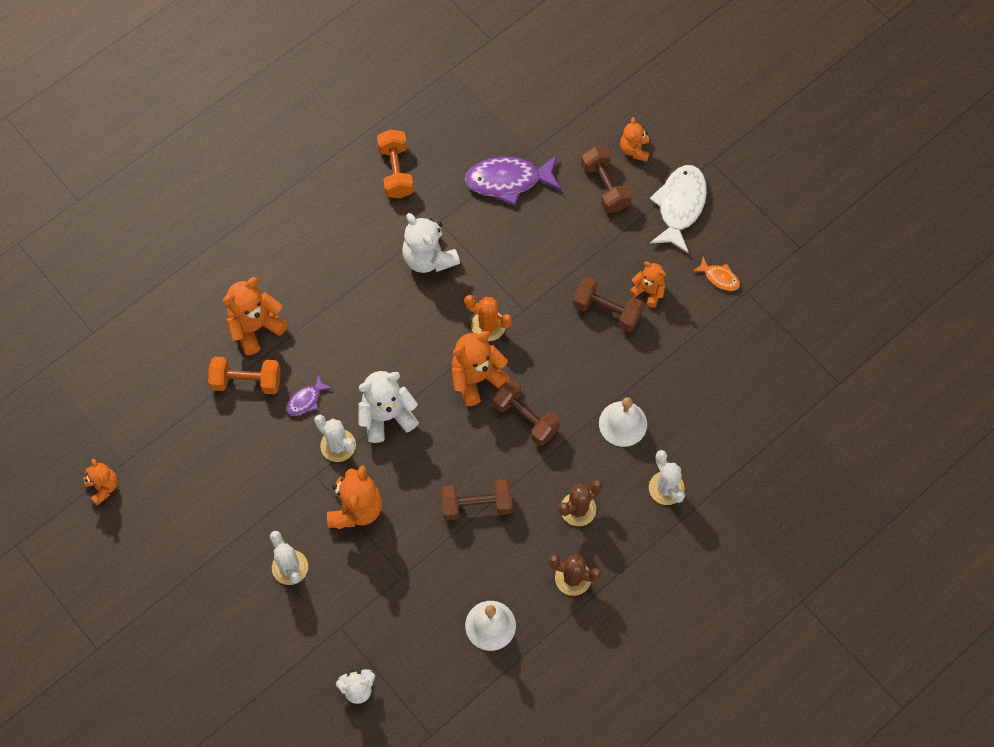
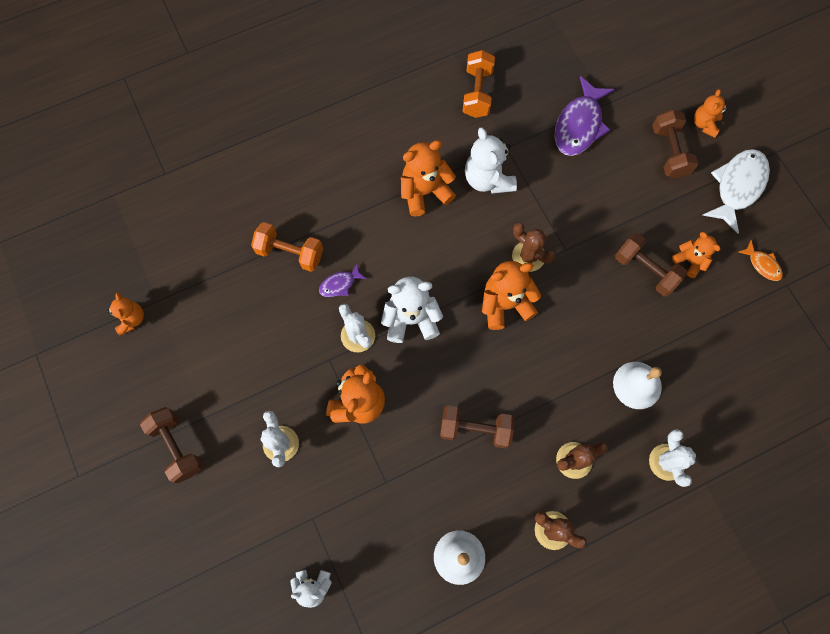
camera: 15 degrees right, 5 degrees up
orange teddy bear [222,277,288,355] -> orange teddy bear moved to [401,140,456,217]
purple fish [465,155,561,205] -> purple fish turned 75 degrees counterclockwise [554,76,615,156]
orange cactus [465,295,512,341] -> brown cactus [512,222,556,272]
brown dumbbell [492,379,560,446] -> brown dumbbell moved to [140,407,203,483]

